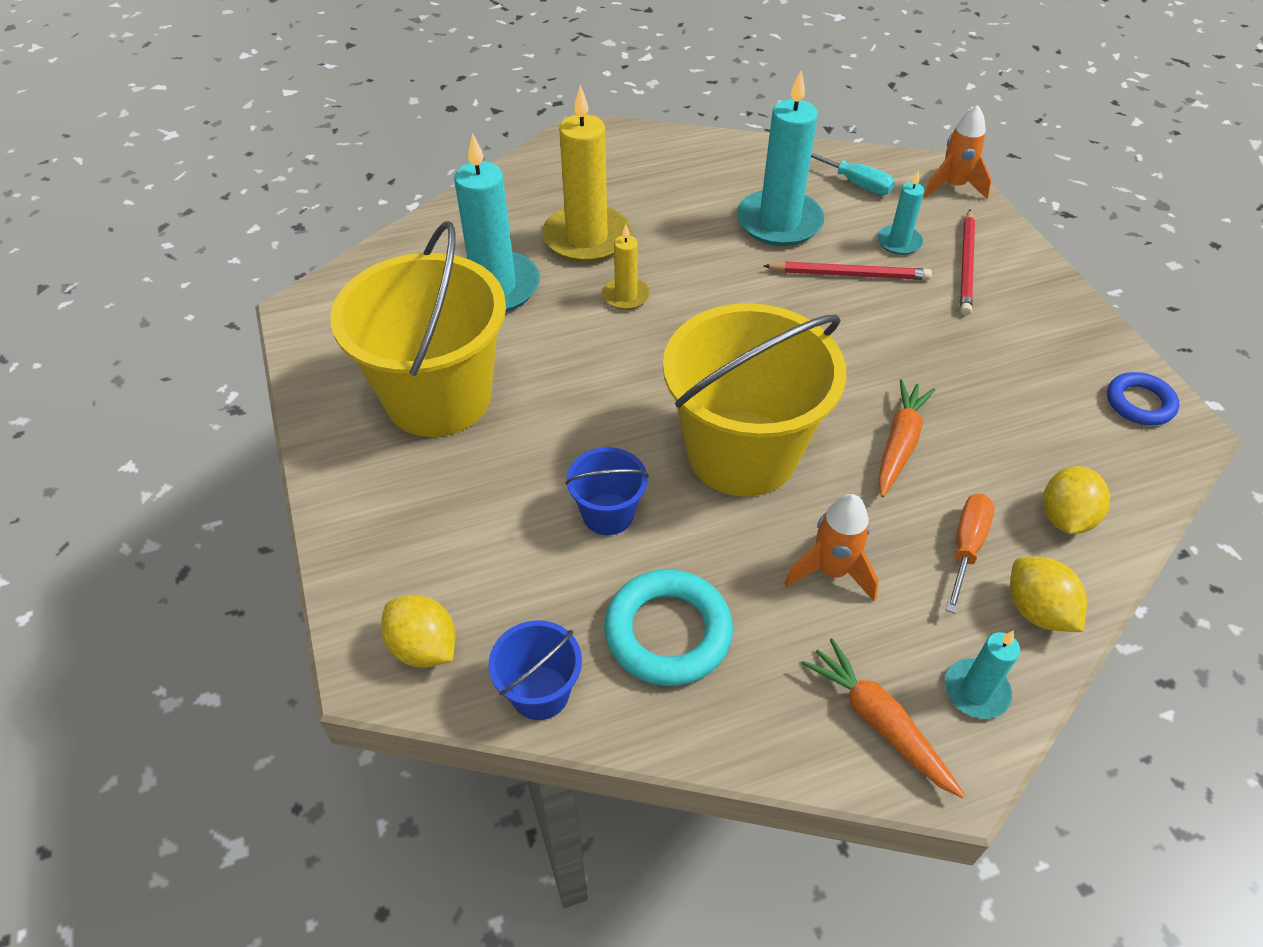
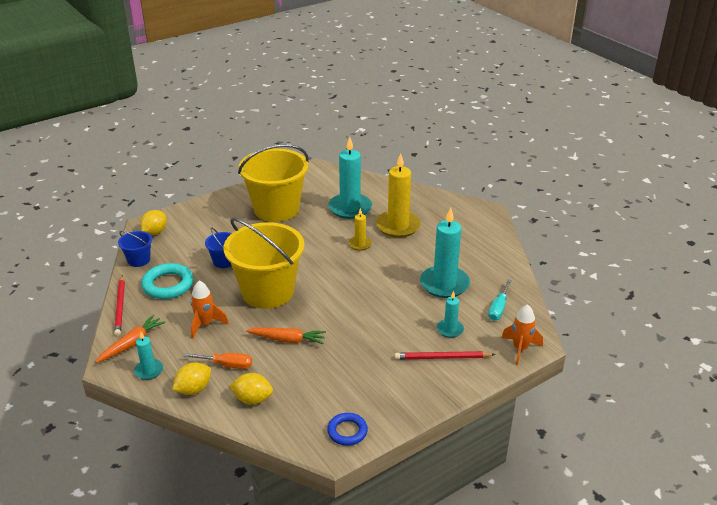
camera: 75 degrees right, 15 degrees down
red pencil [764,262,932,280] -> red pencil moved to [114,275,125,336]

